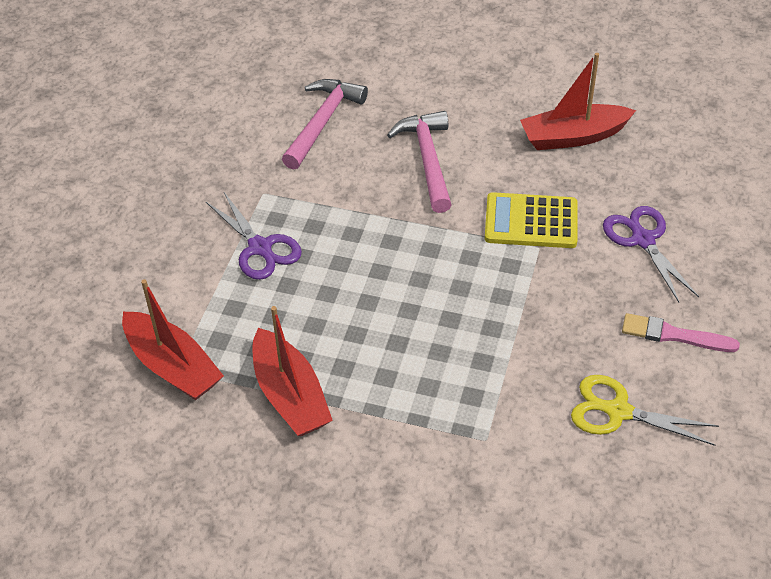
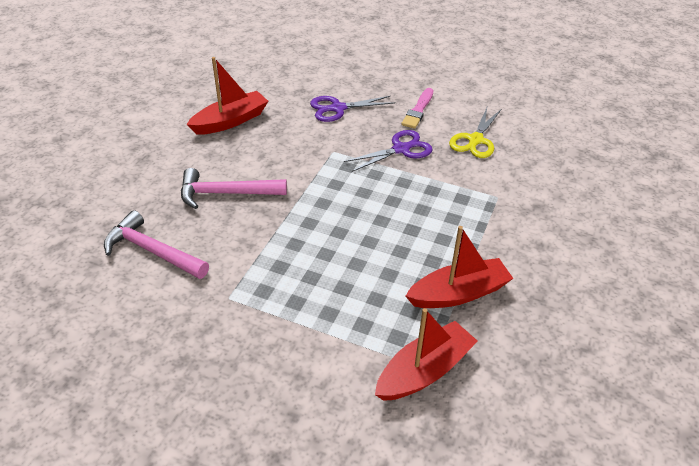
camera: 85 degrees left, 5 degrees down
purple scissors [206,192,302,280] -> purple scissors moved to [344,130,433,172]
yellow calculator [485,192,578,248] -> none
red boat [520,53,636,150] -> red boat turned 120 degrees counterclockwise [186,57,268,135]

